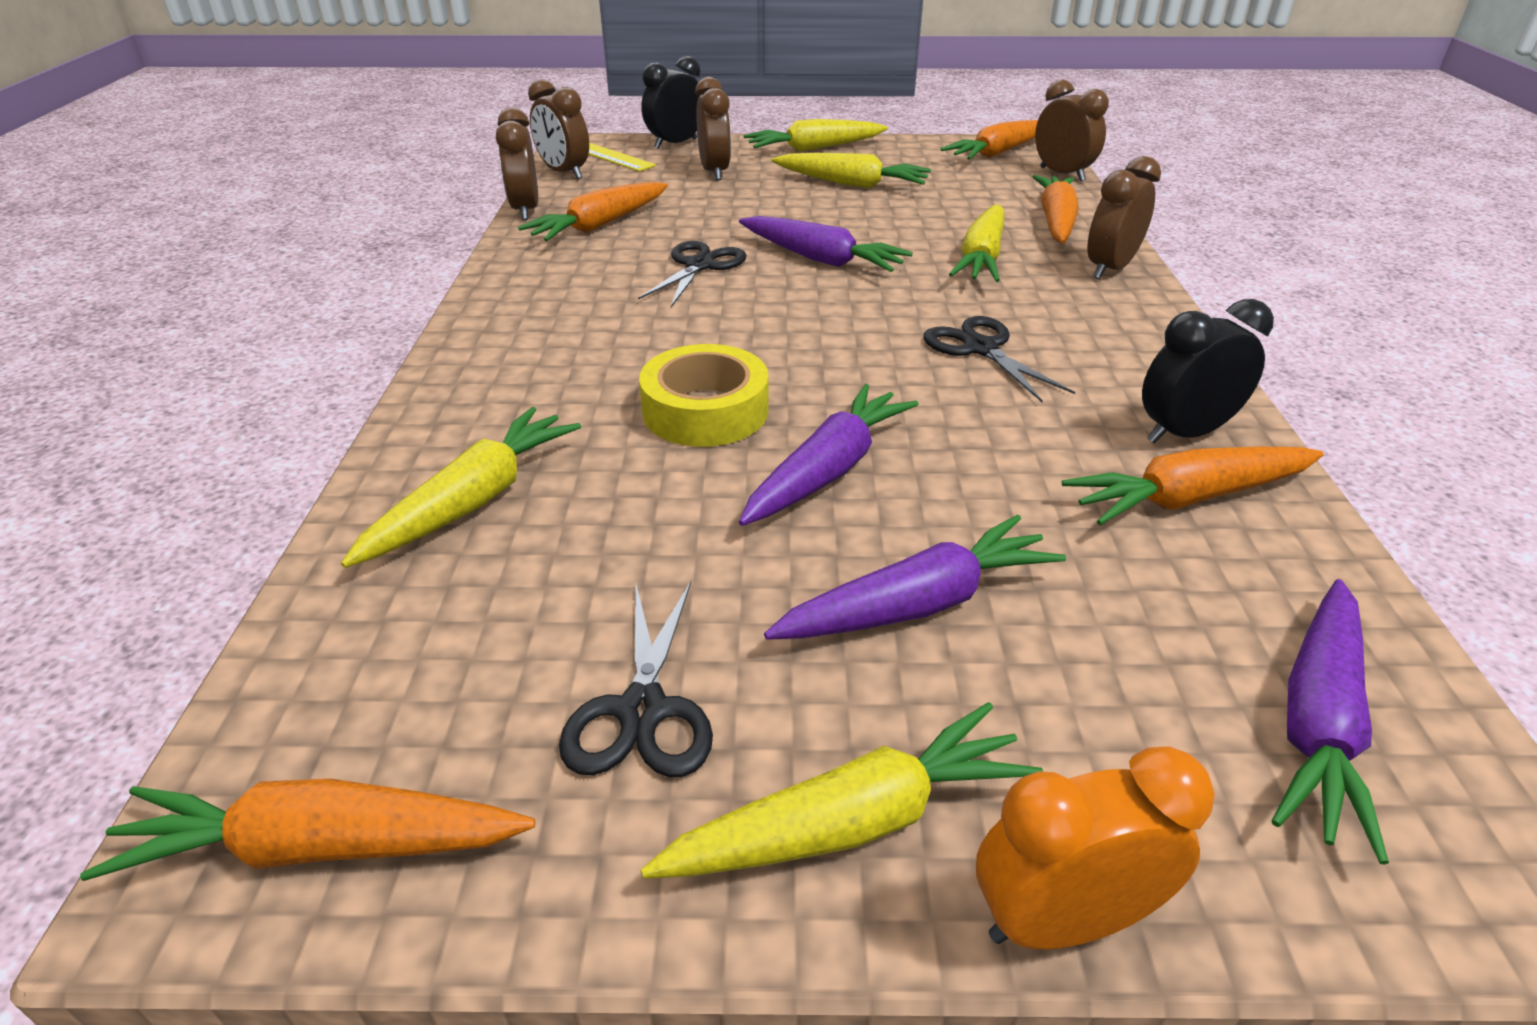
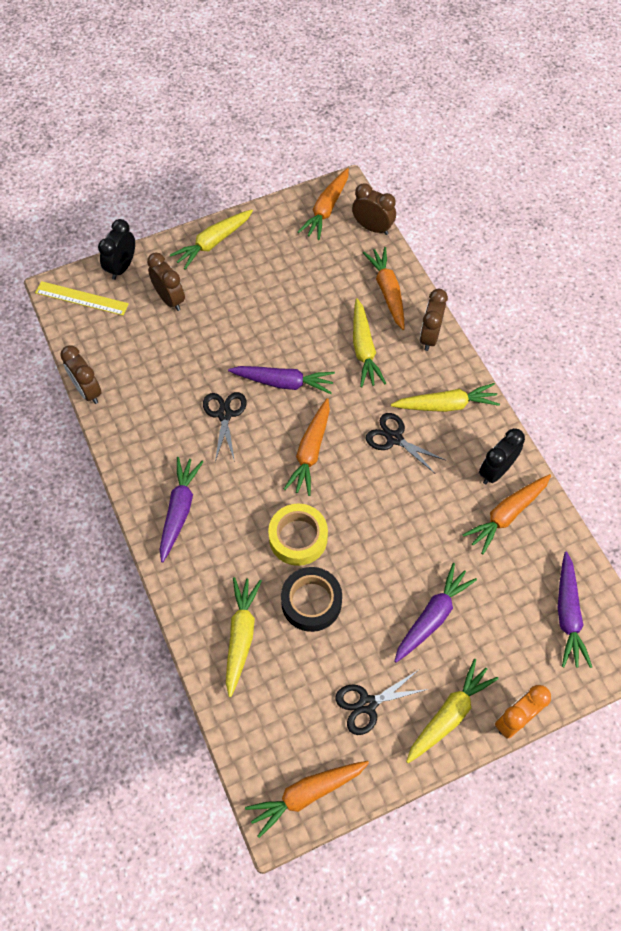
camera: 25 degrees left, 25 degrees up
orange carrot [518,182,668,241] -> orange carrot moved to [284,398,330,496]
brown clock [528,79,589,179] -> none
black scissors [559,581,713,777] -> black scissors turned 90 degrees clockwise [335,670,428,735]
purple carrot [739,384,919,526] -> purple carrot moved to [160,457,203,562]
yellow carrot [771,153,931,188] -> yellow carrot moved to [391,383,500,412]
none -> black tape [281,567,342,632]

